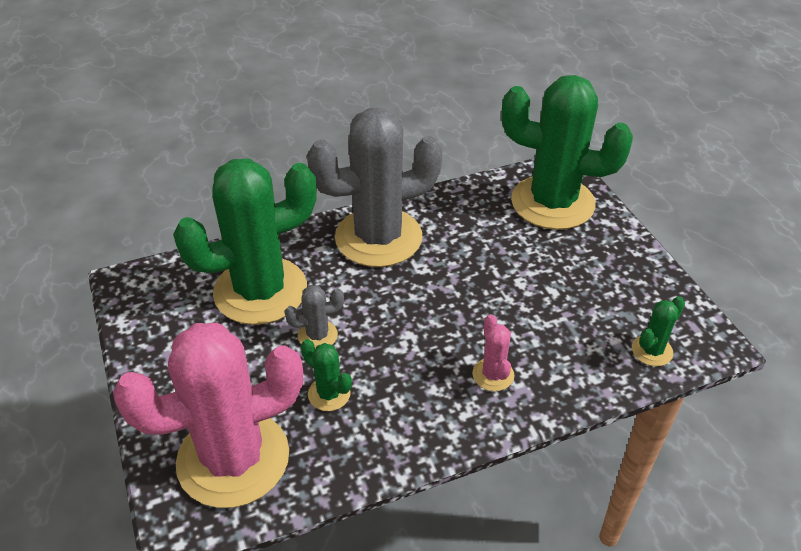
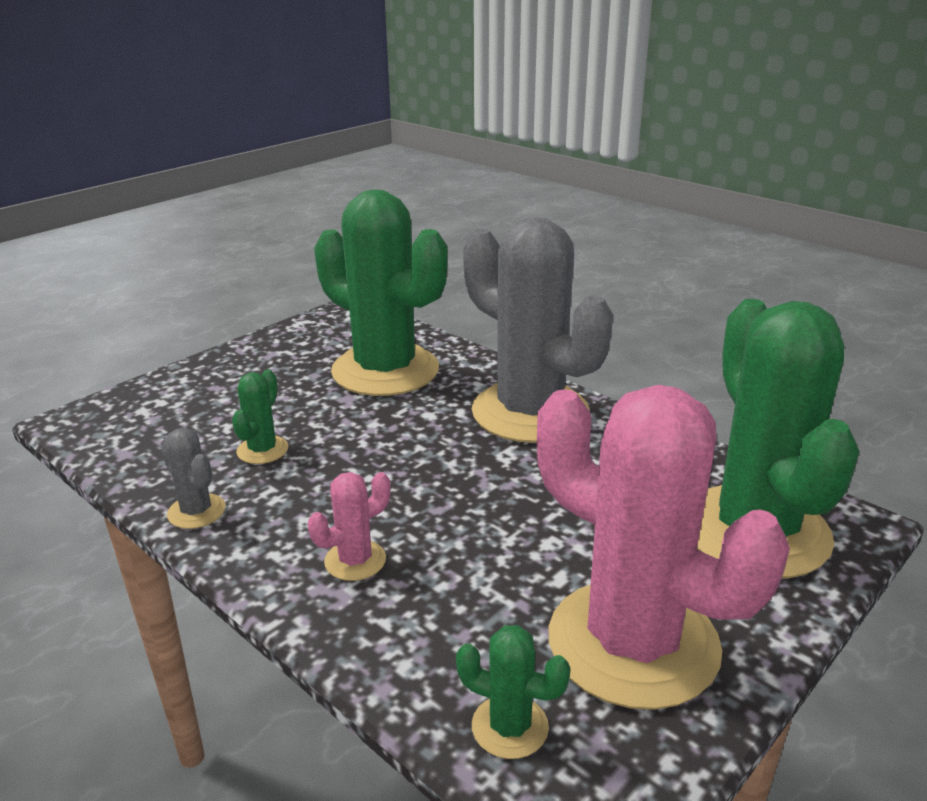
camera: 65 degrees right, 15 degrees down
pink cactus [113,323,303,508] -> pink cactus moved to [537,385,790,710]
grey cactus [285,285,344,348] -> grey cactus moved to [162,428,226,529]

